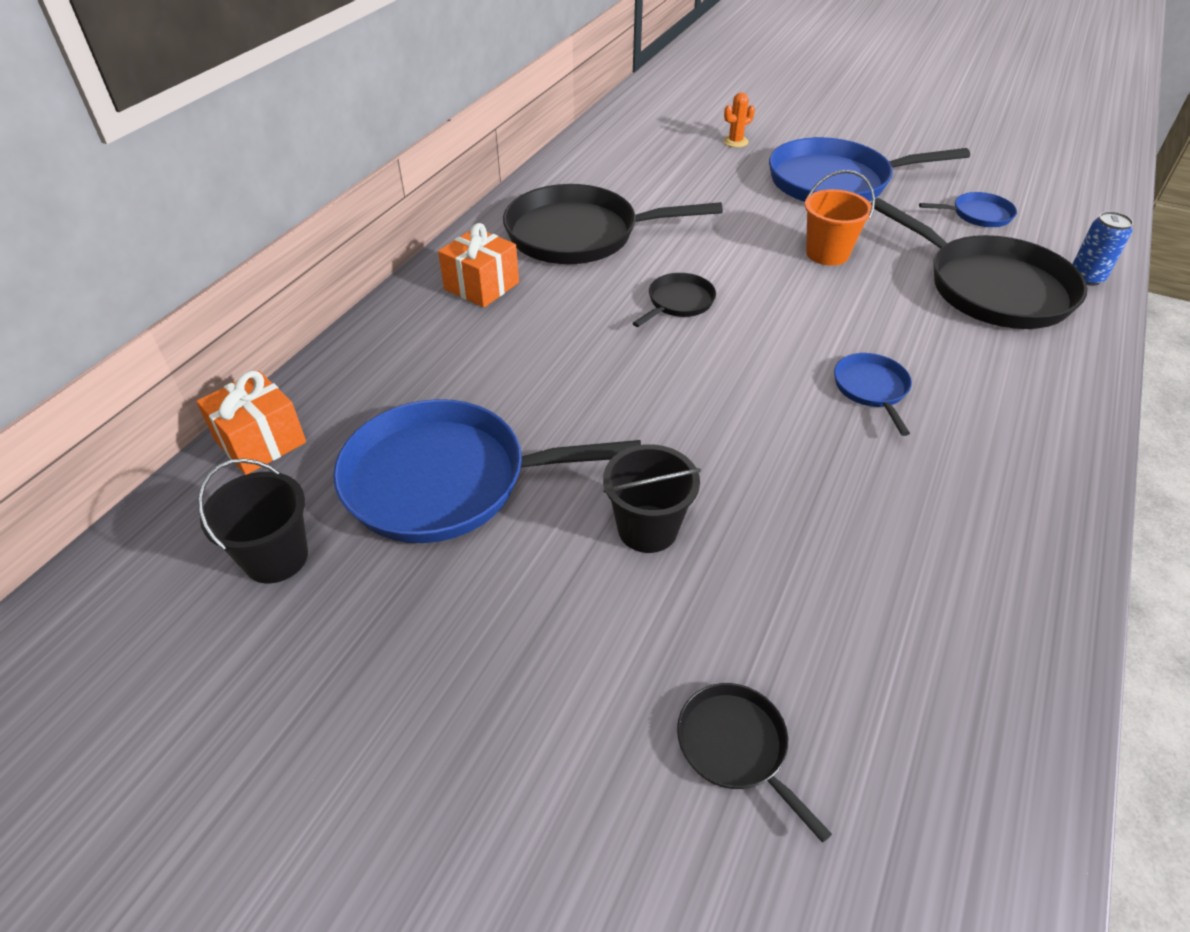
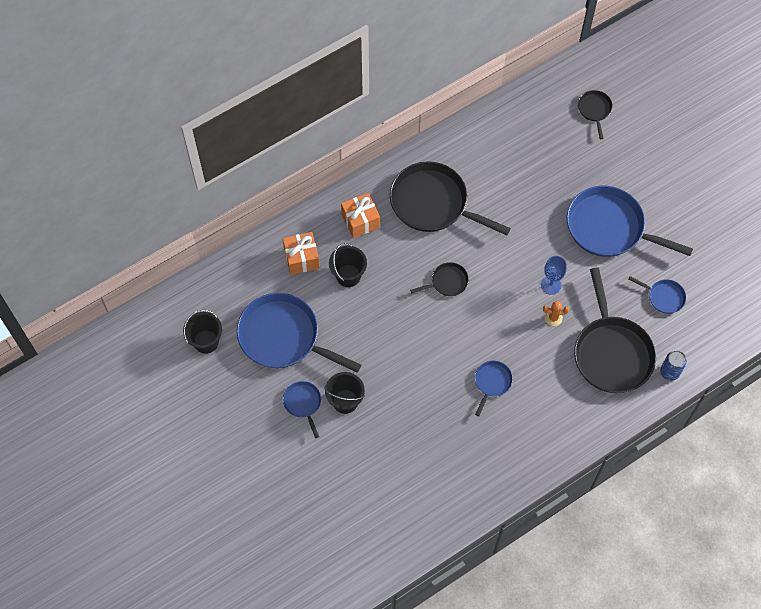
camera: 30 degrees right, 20 degrees up
orange gift [196,371,306,475] -> orange gift moved to [283,232,320,275]
black pan [677,683,832,843] -> black pan moved to [578,90,613,139]
orange cactus [723,92,755,147] -> orange cactus moved to [543,301,569,326]
orange bucket [805,170,875,266] -> blue goblet [541,256,567,295]
none -> blue pan [283,381,321,438]
none -> black bucket [329,243,367,287]

